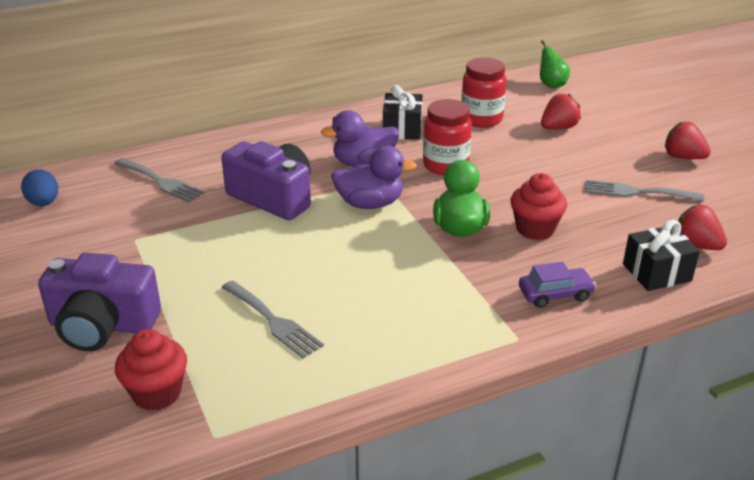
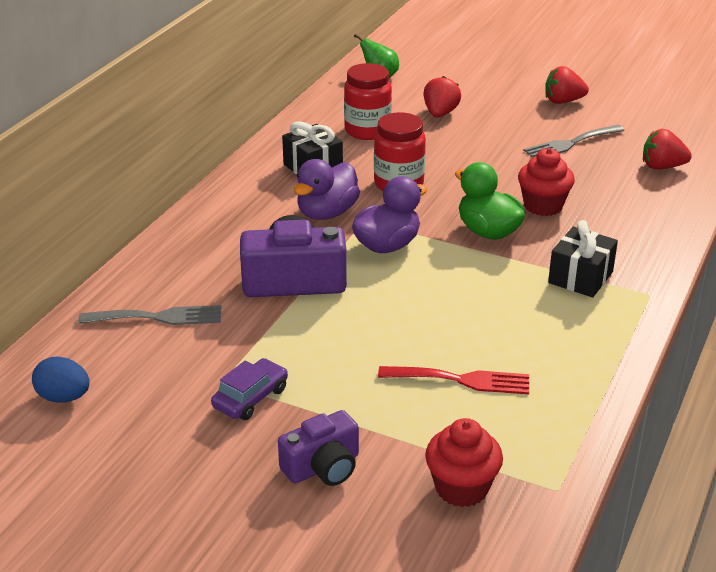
camera: 40 degrees left, 0 degrees up
purple camera [38,253,161,351] -> purple camera [278,410,359,486], size x0.63
grey fork [222,280,324,359] -> red fork [378,366,529,395]
purple car [519,262,596,308] -> purple car moved to [211,358,288,420]
black gift [623,220,700,291] -> black gift moved to [548,220,618,297]

